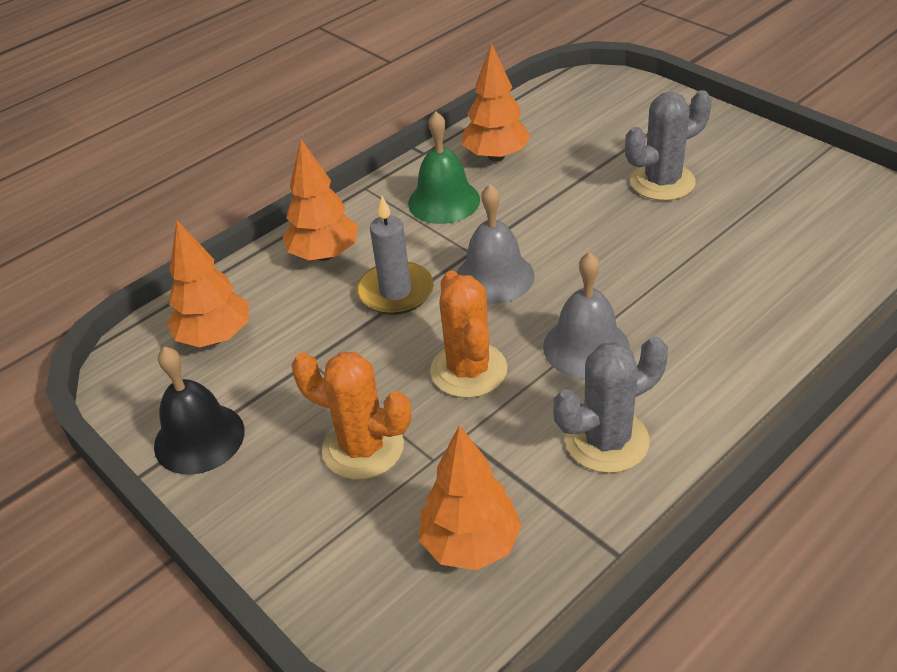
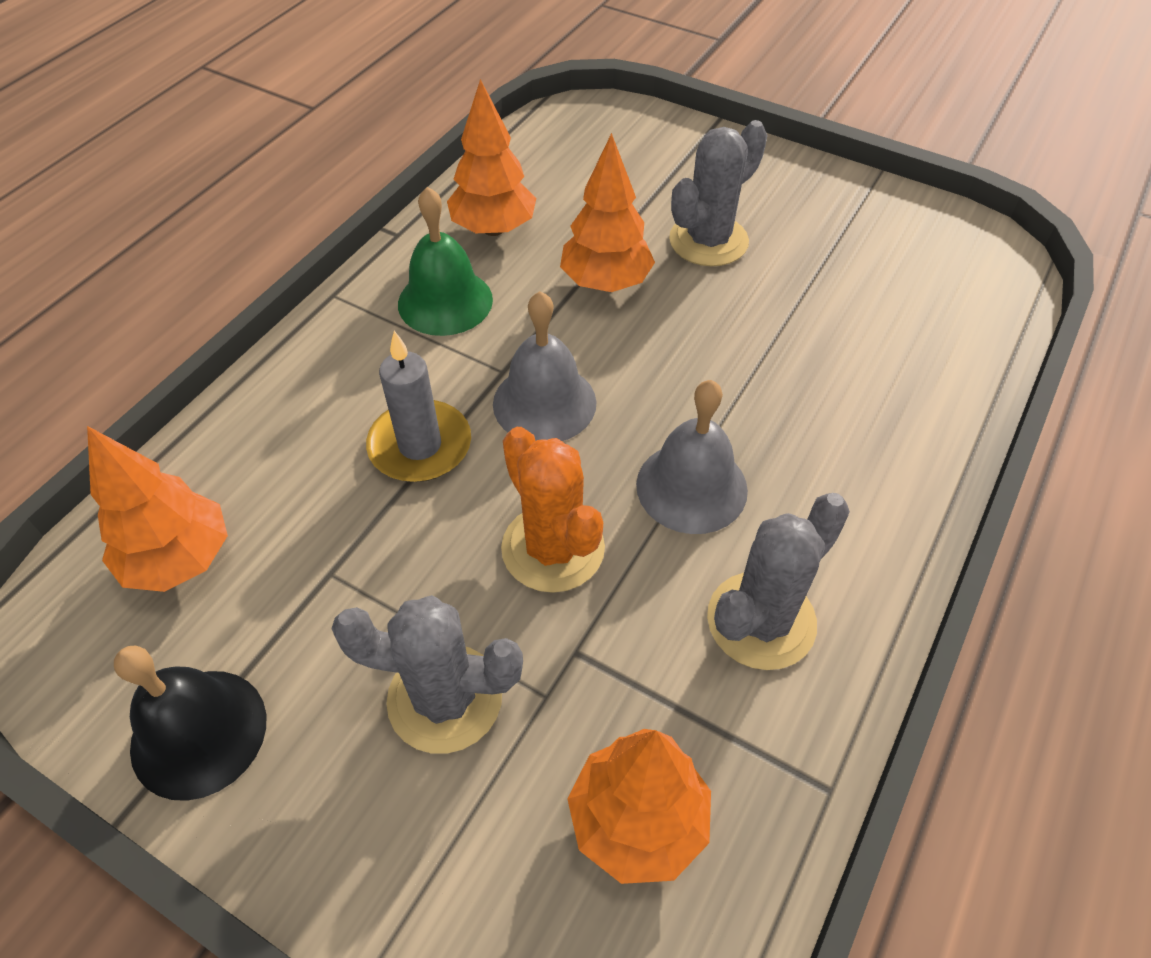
camera: 20 degrees left, 10 degrees up
orange tree [283,140,358,261] -> orange tree moved to [560,133,655,292]
orange cactus [292,352,412,480] -> grey cactus [331,595,523,754]

